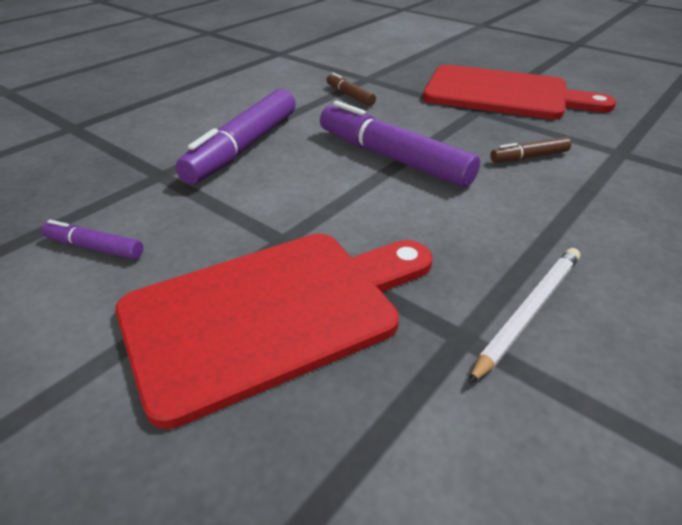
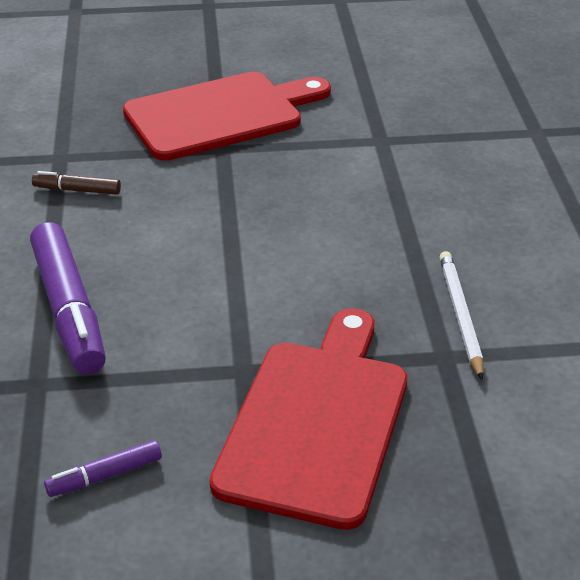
camera: 45 degrees left, 0 degrees up
purple marker [320,101,480,188] -> none
brown marker [490,137,571,163] -> none

